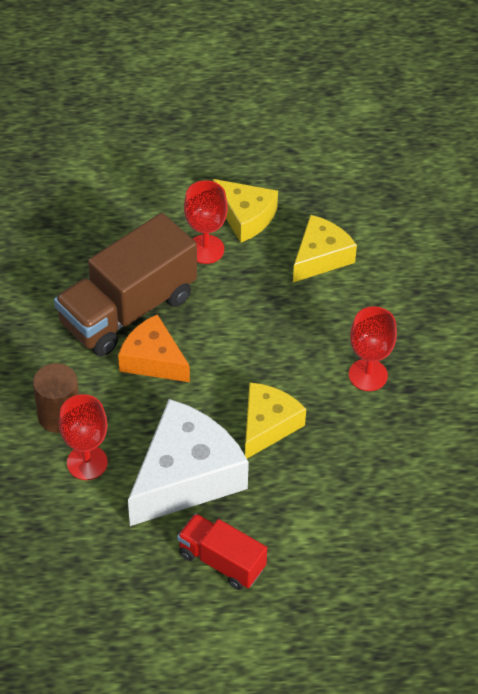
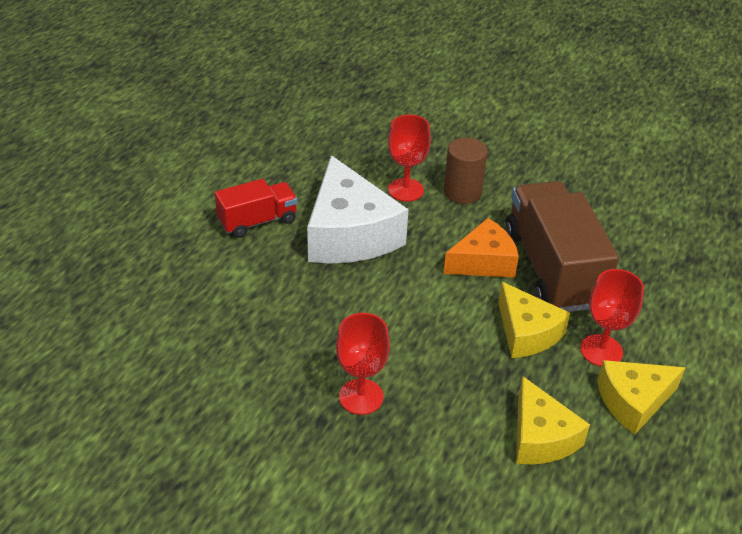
camera: 120 degrees right, 10 degrees down
yellow cheese [245,382,306,458] -> yellow cheese moved to [498,282,570,358]

